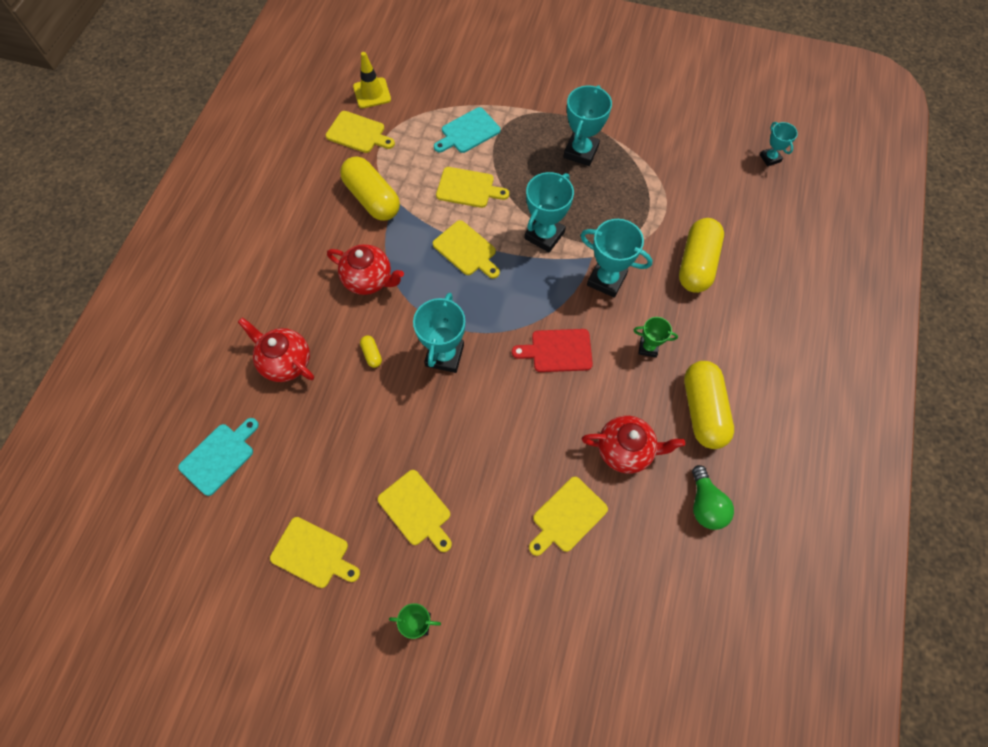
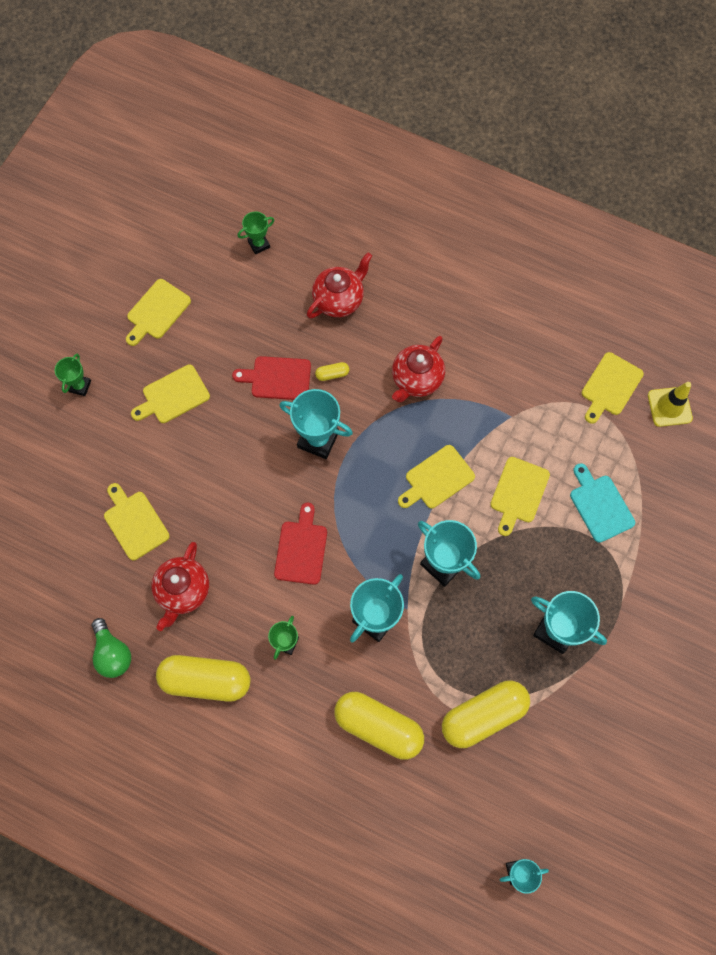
camera: 100 degrees right, 5 degrees up
turquoise cutting board [178,418,259,496] -> green trophy [238,212,274,254]
yellow capsule [340,156,400,221] -> yellow capsule moved to [442,681,530,748]
green light bulb [692,465,734,530] -> green light bulb turned 120 degrees counterclockwise [92,618,131,678]
none -> red cutting board [232,356,311,400]

